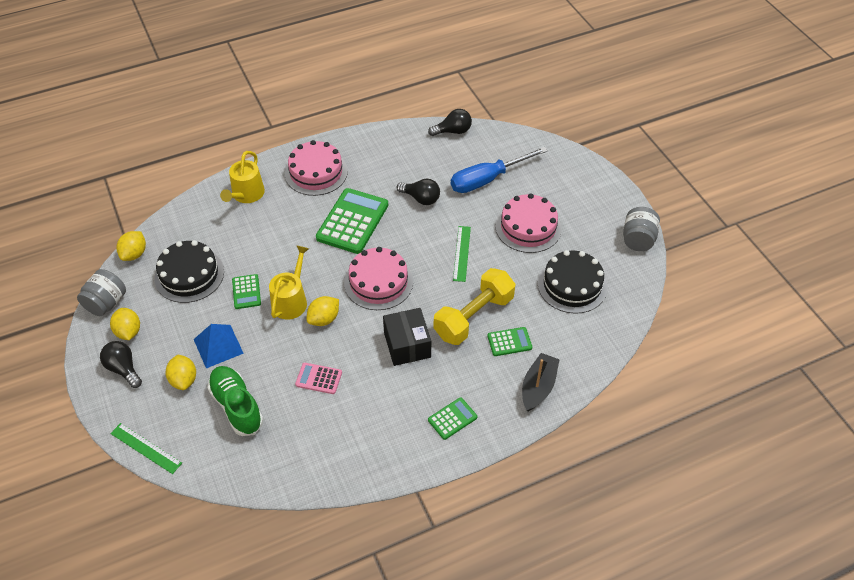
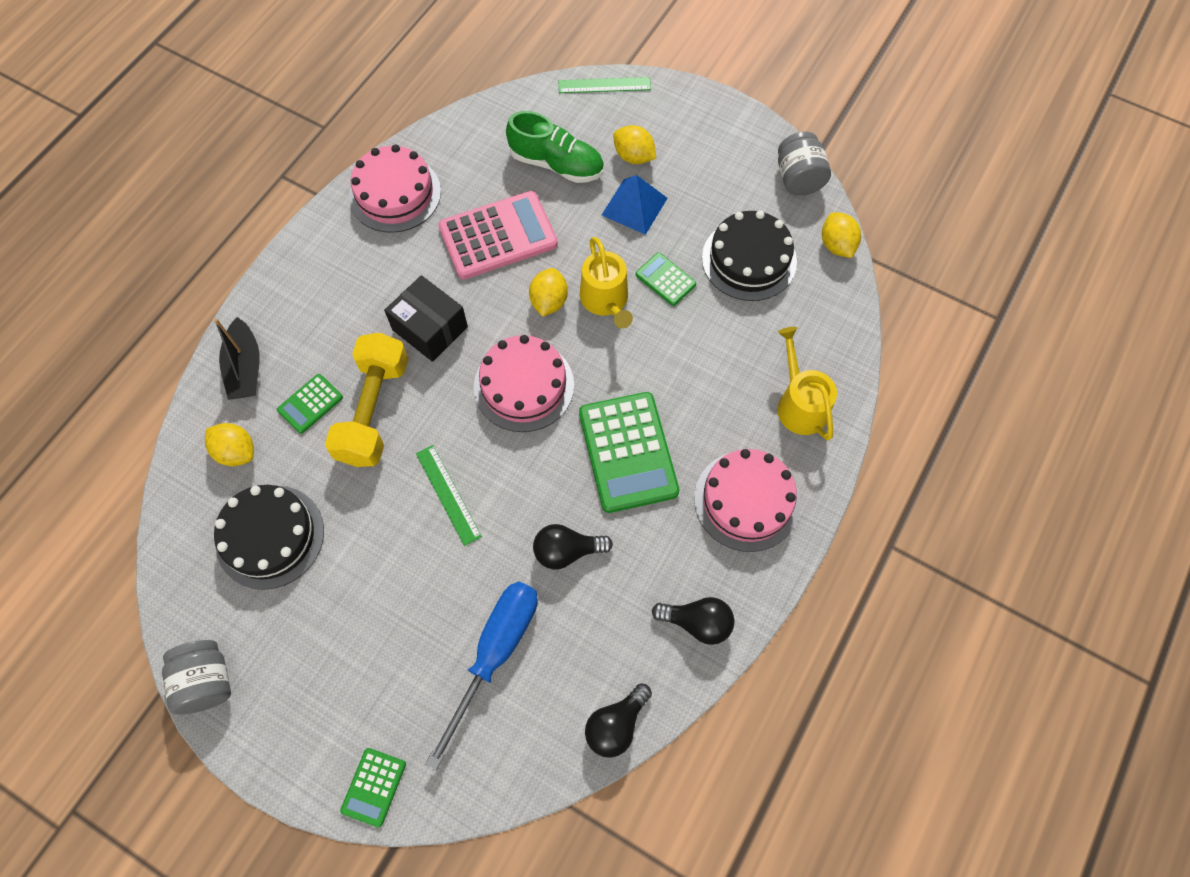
camera: 145 degrees right, 15 degrees up
black light bulb [100,341,142,388] -> black light bulb moved to [652,597,734,645]
yellow lemon [110,308,140,340] -> yellow lemon moved to [205,423,254,466]
pink calculator [295,363,342,394] -> pink calculator [438,191,558,279], size x2.01
green calculator [428,397,477,440] -> green calculator moved to [340,748,406,827]
pink cake [496,193,562,253] -> pink cake moved to [349,145,441,233]

